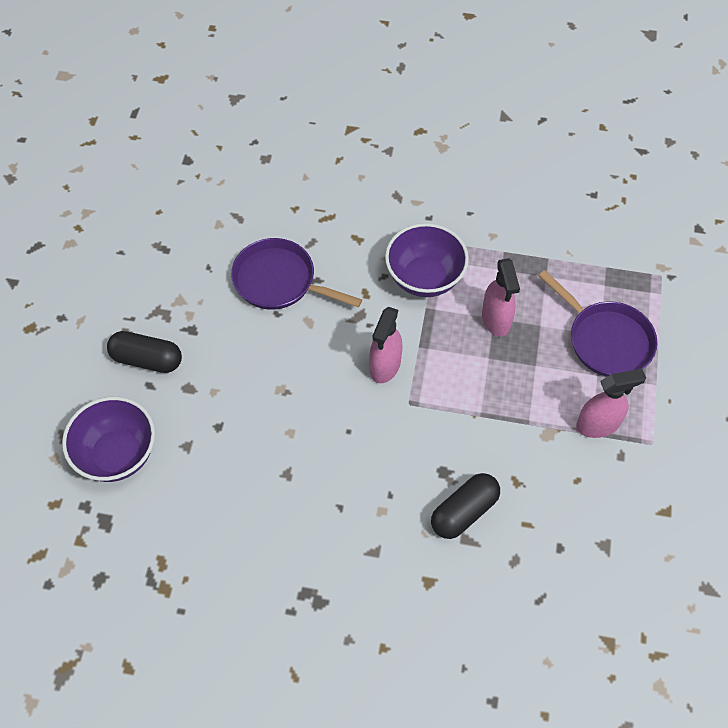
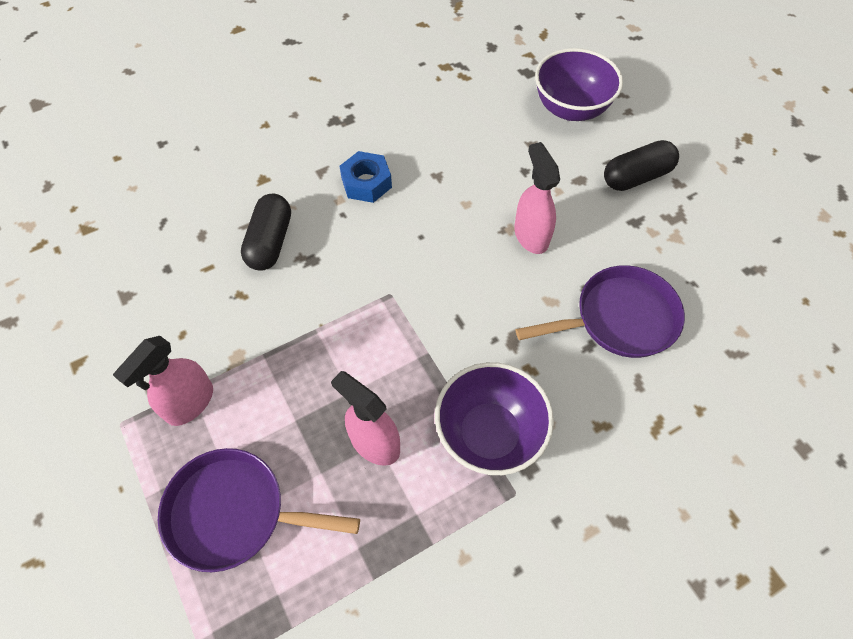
camera: 140 degrees right, 0 degrees up
pink spray bottle [369,307,402,383] -> pink spray bottle moved to [514,142,560,254]
none -> blue nut [340,151,392,203]

